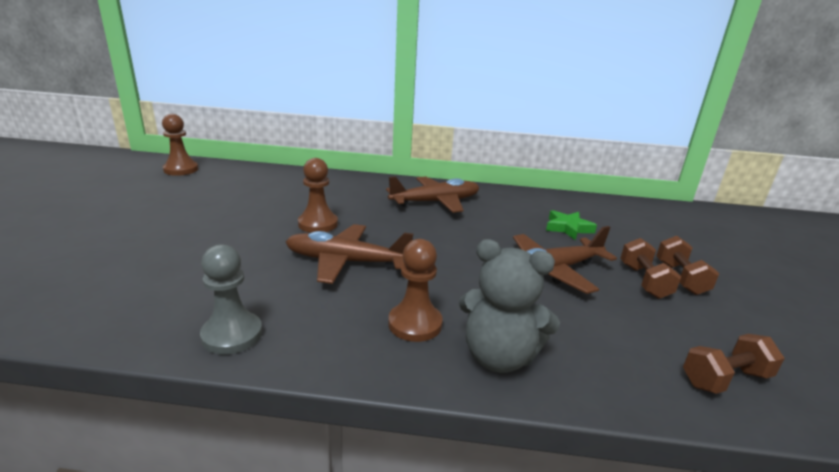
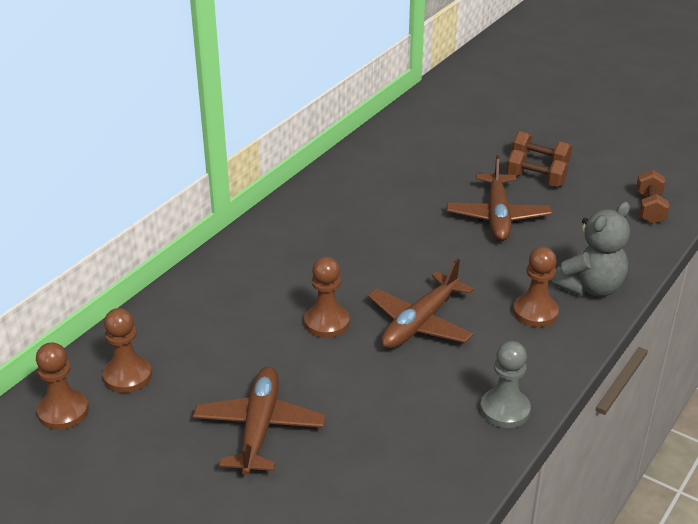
camera: 60 degrees left, 10 degrees up
brown plane [386,176,479,213] -> brown plane moved to [193,366,326,475]
green star [546,210,597,240] -> none
none -> brown pawn [103,308,152,393]

